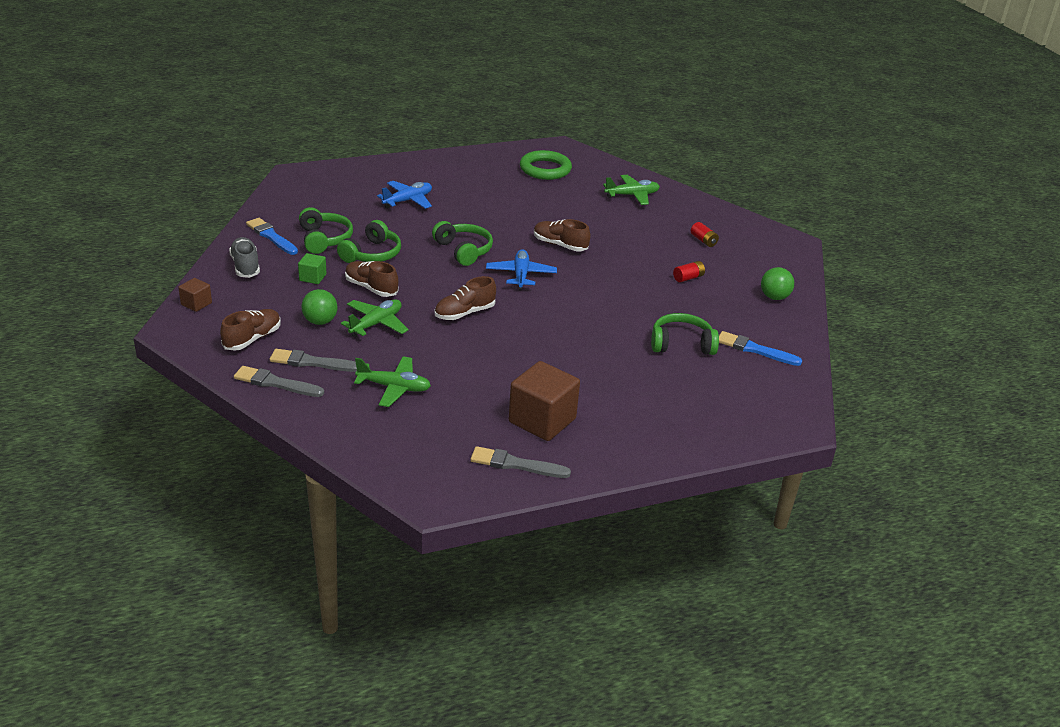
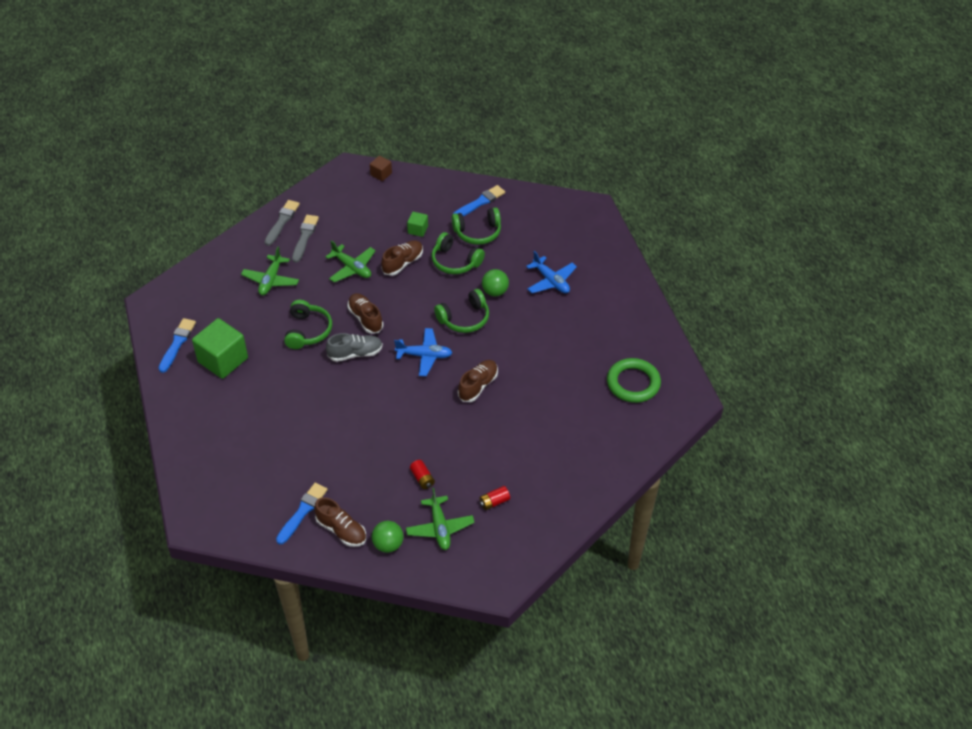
camera: 95 degrees right, 15 degrees up
brown shoe [220,309,281,351] -> brown shoe moved to [314,497,366,547]
grey shoe [229,237,260,278] -> grey shoe moved to [326,333,383,362]
green ball [302,289,337,325] -> green ball moved to [482,269,509,296]
grey brush [470,446,571,478] -> blue brush [158,318,196,373]
brown cube [509,361,580,441] -> green cube [192,318,248,379]
green plane [603,175,660,205] -> green plane moved to [406,488,475,550]
green headphones [651,313,719,355] -> green headphones moved to [284,300,332,349]

